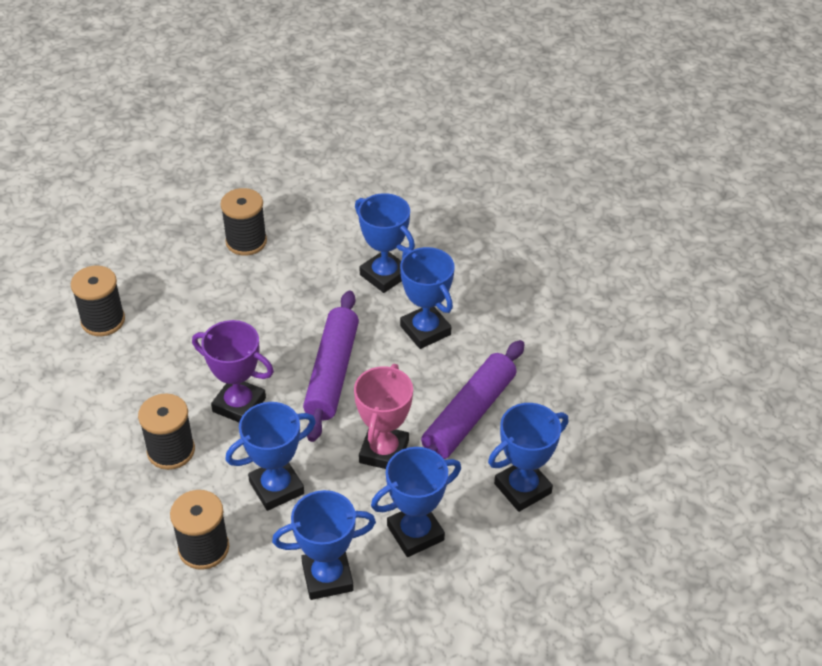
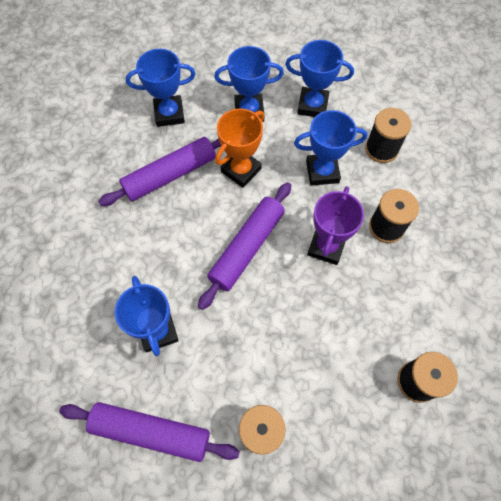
camera: 155 degrees left, 20 degrees up
purple trophy [192,320,274,422] -> purple trophy turned 60 degrees clockwise [307,186,364,265]
pink trophy [354,364,413,469] -> orange trophy [215,108,264,188]
blue trophy [400,247,455,349] -> none
none -> purple rolling pin [59,402,240,462]

